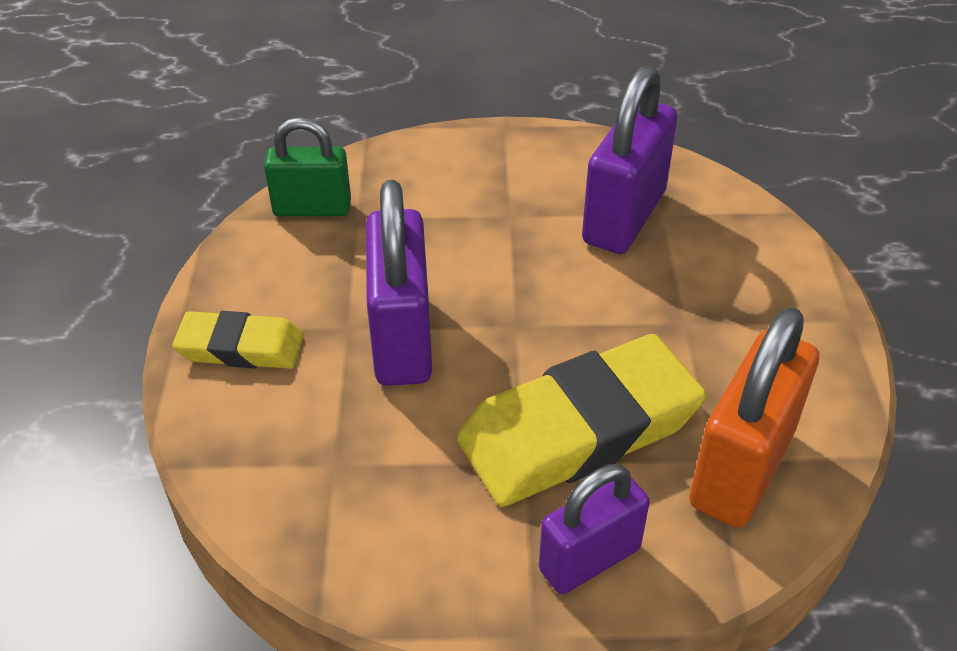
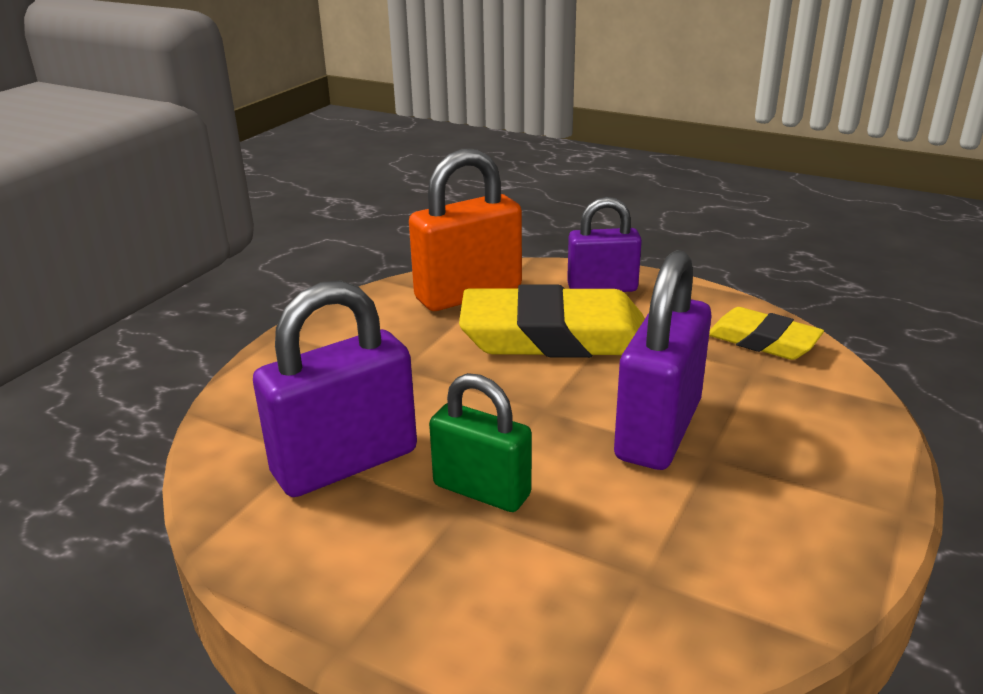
camera: 150 degrees left, 15 degrees down
yellow eraser [172,311,304,369] -> yellow eraser moved to [709,307,824,360]
green padlock [264,117,351,216] -> green padlock moved to [429,373,532,512]

